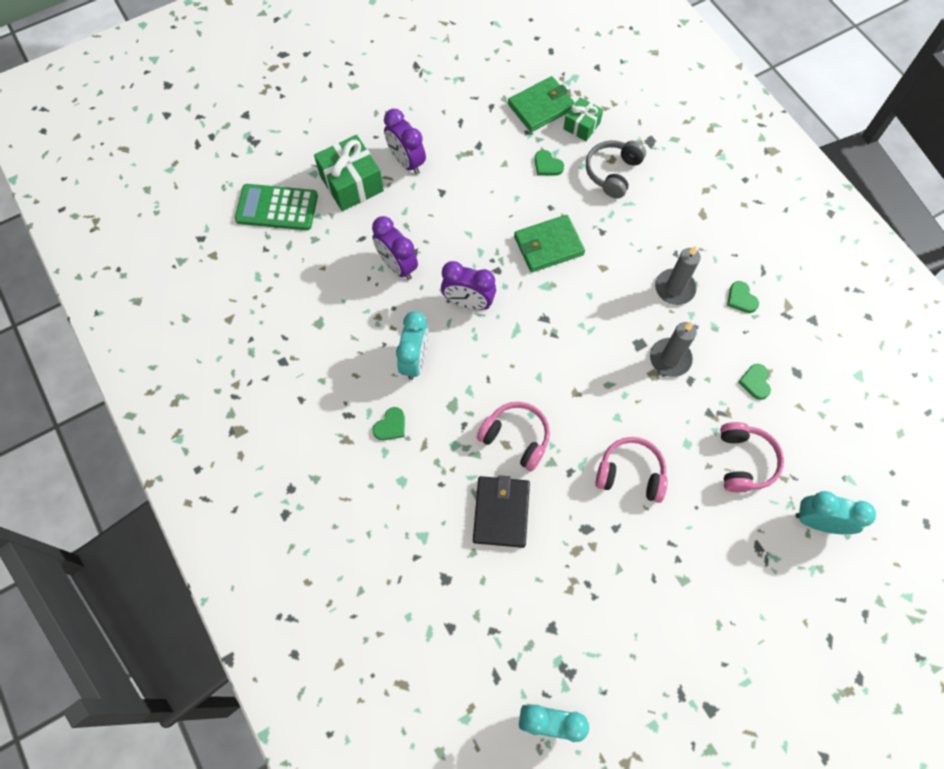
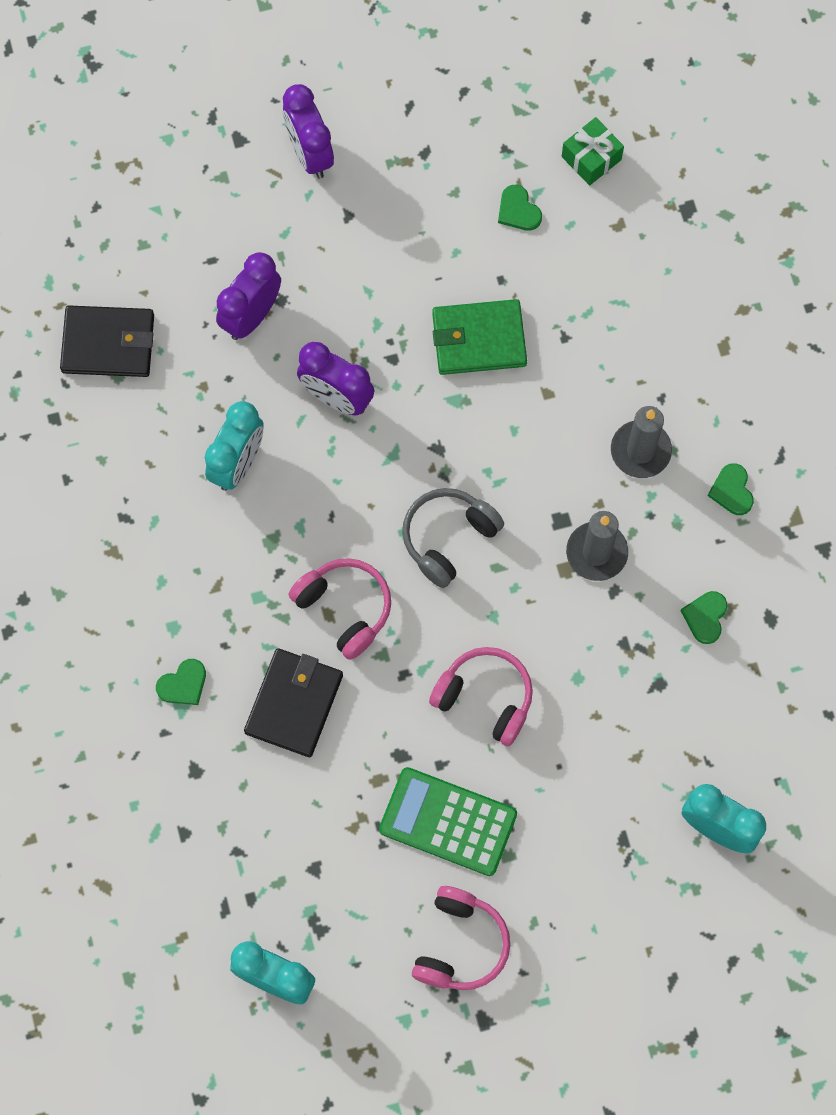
camera: 15 degrees right, 5 degrees up
green calculator [235,184,318,230] -> green calculator moved to [379,767,517,876]
green gift [314,135,384,211] -> none
purple clock [372,216,418,280] -> purple clock turned 60 degrees clockwise [216,252,281,340]
green heart [372,407,405,440] -> green heart moved to [156,659,206,705]
green wallet [508,76,575,132] -> none
grey headphones [586,140,646,198] -> grey headphones moved to [402,488,504,588]
pink headphones [720,422,784,492] -> pink headphones moved to [412,886,510,990]
none -> black wallet [60,305,154,377]

